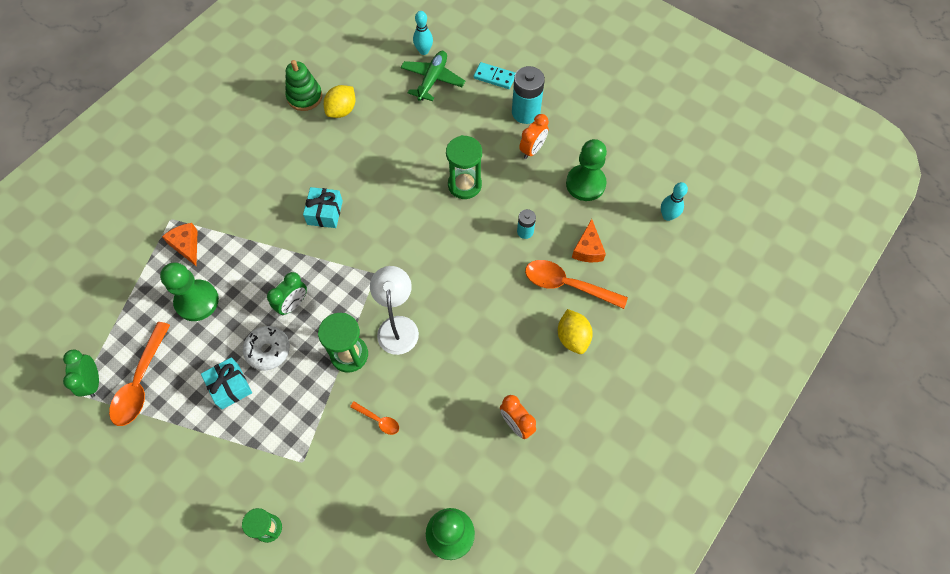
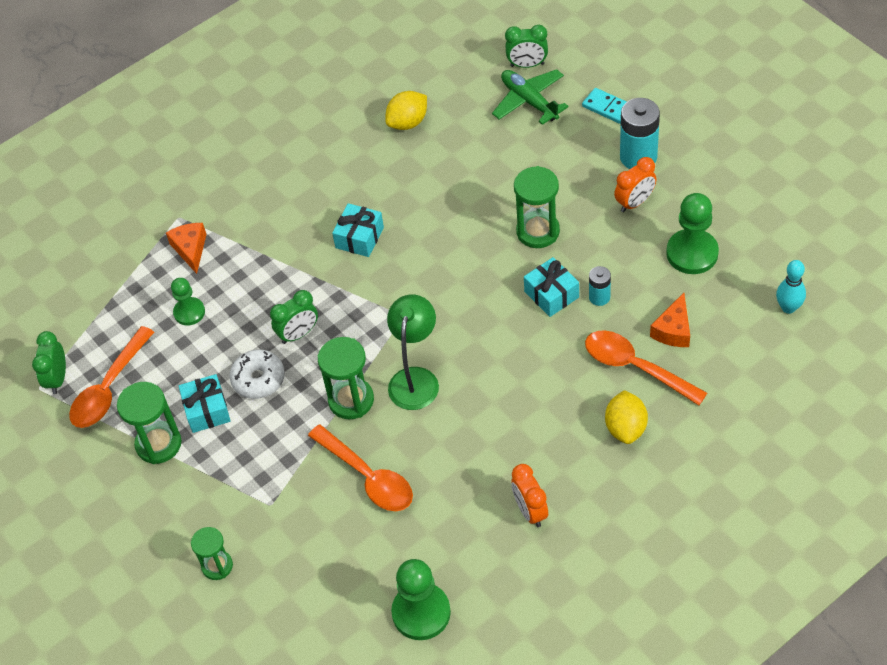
camera: 20 degrees right, 10 degrees down
green pawn [160,262,219,321] -> green pawn [171,278,205,326], size x0.61
green stacking toy [285,60,322,111] -> none
orange spoon [350,402,399,435] -> orange spoon [308,424,413,511], size x2.03
white lamp [370,266,419,355] -> green lamp [387,294,439,410]
green plane [401,51,465,101] -> green plane turned 75 degrees counterclockwise [492,69,569,125]
turquoise bowling pin [413,11,433,55] -> green clock [505,25,548,68]
none -> green hourglass [117,382,182,464]
none -> turquoise gift [524,257,579,317]

